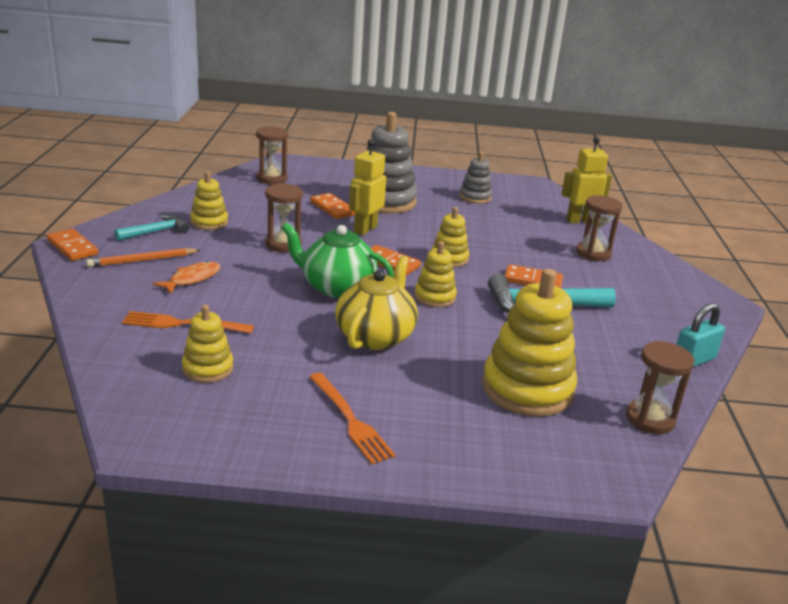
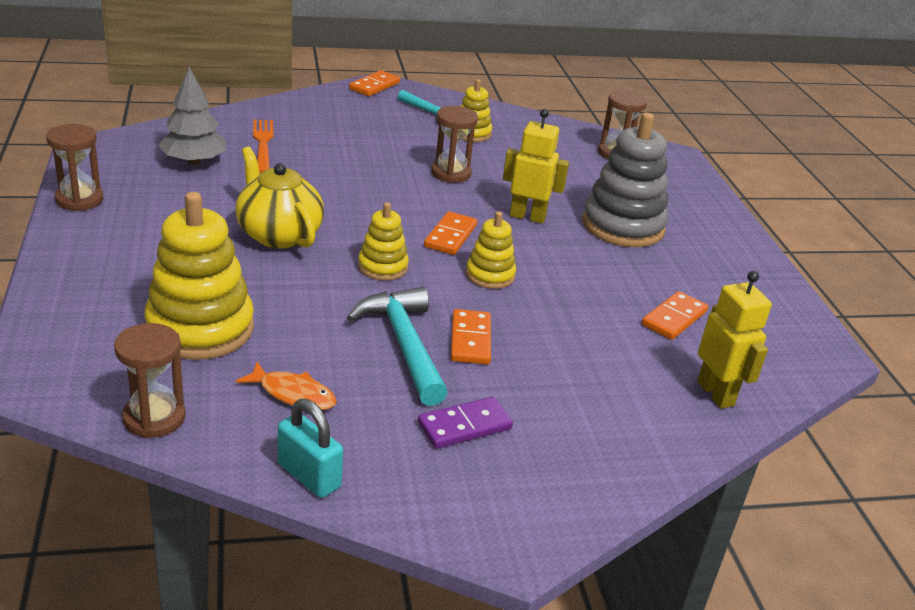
camera: 75 degrees right, 5 degrees up
orange pencil [86,248,200,267] -> none
orange fish [153,261,220,294] -> orange fish moved to [236,361,337,410]
yellow stacking toy [182,305,234,383] -> grey tree [158,67,226,165]
green teapot [281,223,394,298] -> none
orange fork [309,373,395,464] -> none
orange domino [310,193,355,219] -> orange domino moved to [642,291,708,340]
yellow teapot [335,256,418,350] -> yellow teapot turned 135 degrees counterclockwise [235,147,324,248]
grey stacking toy [459,152,492,204] -> none
brown hourglass [576,195,623,261] -> brown hourglass moved to [46,124,103,211]
none -> purple domino [418,397,513,449]

